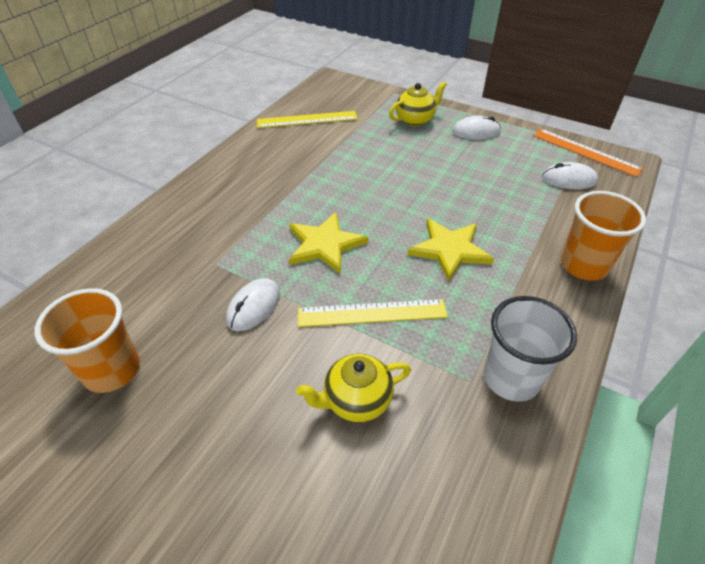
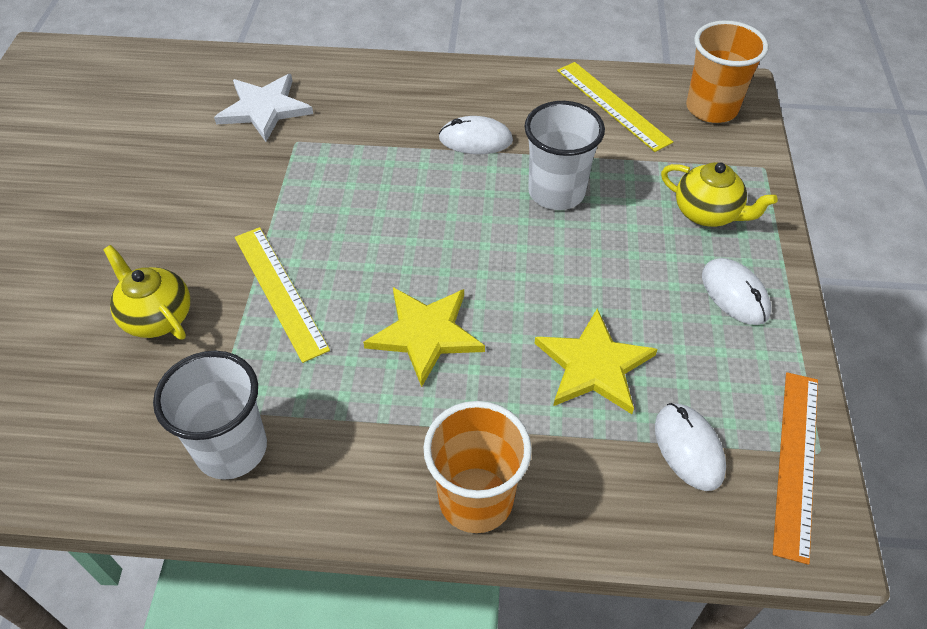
camera: 65 degrees right, 5 degrees up
orange cup [34,288,140,393] -> orange cup moved to [686,20,769,123]
white mouse [226,278,280,331] -> white mouse moved to [439,116,513,154]
yellow star [289,212,368,274] -> yellow star moved to [534,309,658,414]
none -> white star [214,74,313,142]
none -> white cup [524,101,605,210]

